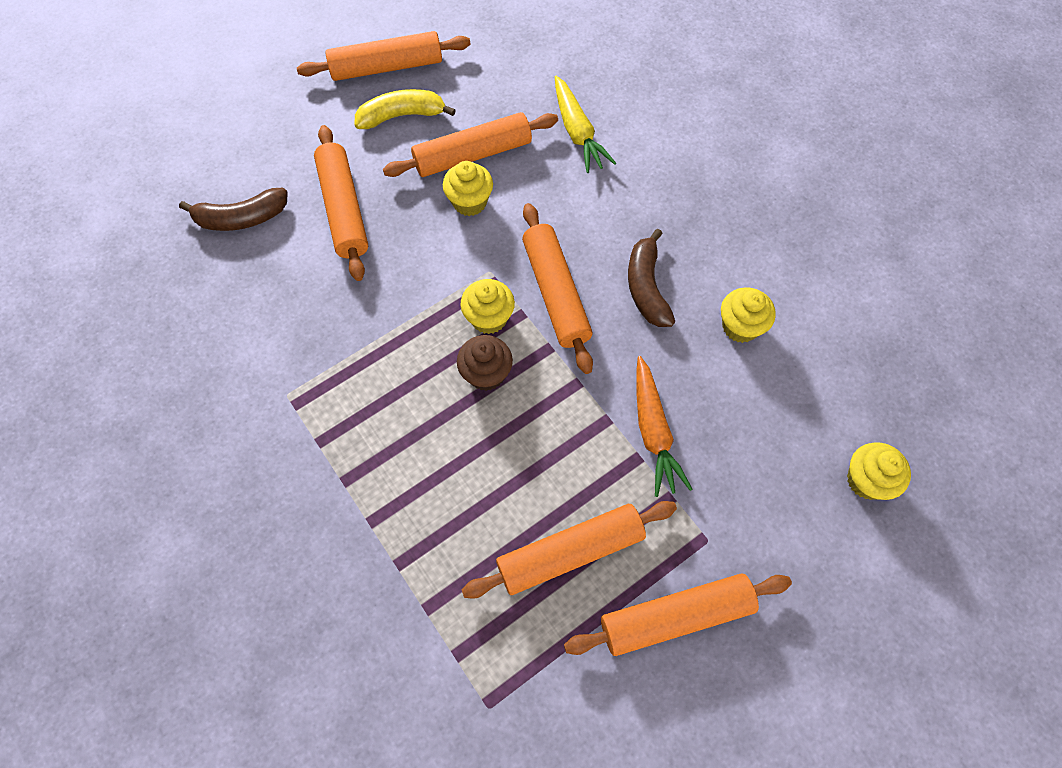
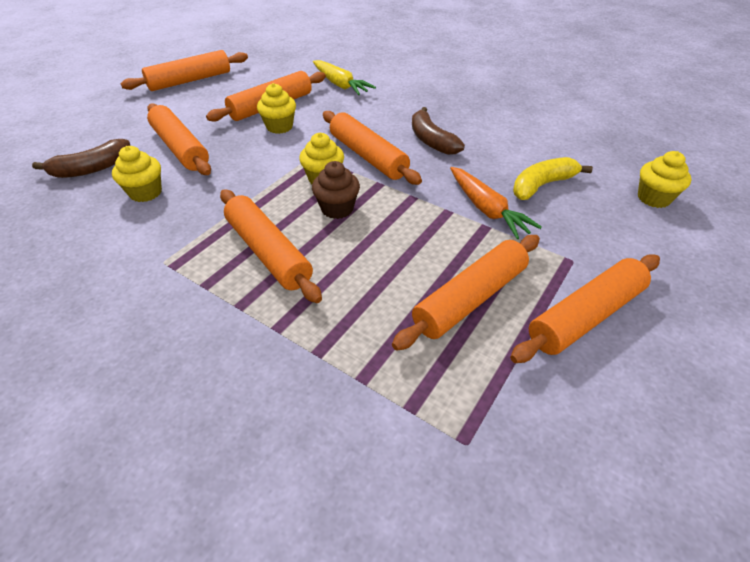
camera: 20 degrees left, 20 degrees down
yellow banana [355,89,456,129] -> yellow banana moved to [513,157,593,200]
yellow cupcake [721,287,776,343] -> yellow cupcake moved to [112,146,162,202]
none -> orange rolling pin [220,189,322,303]

